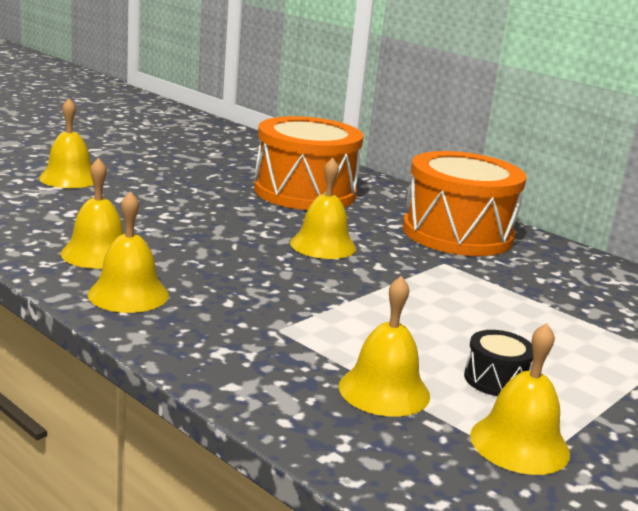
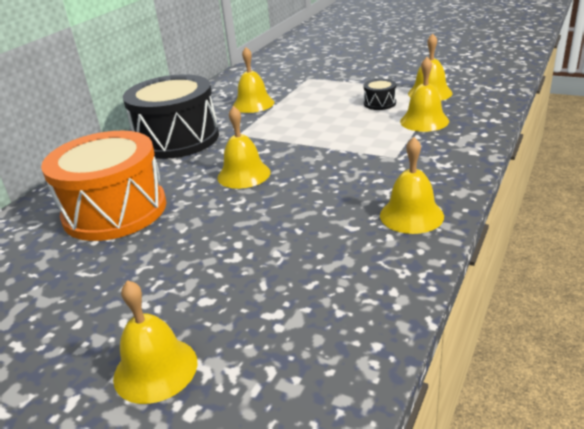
camera: 100 degrees left, 10 degrees up
yellow bell [61,158,124,269] -> yellow bell moved to [233,47,274,113]
orange drum [403,151,527,256] -> black drum [123,74,219,159]

